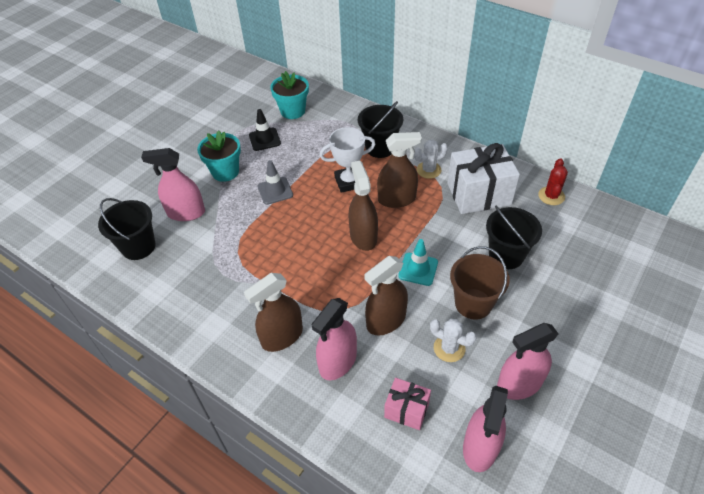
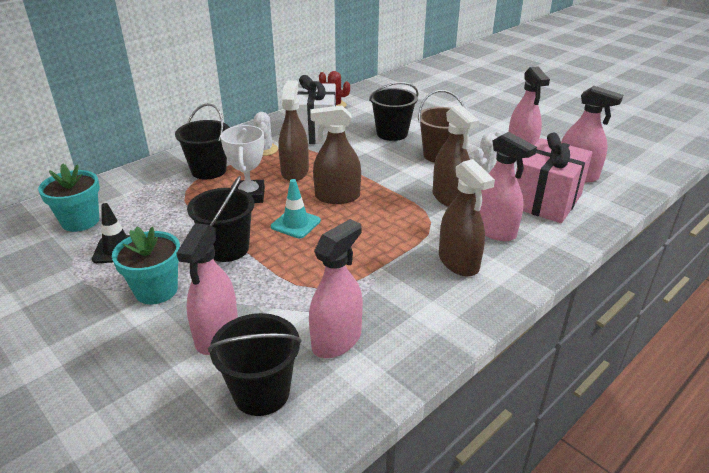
camera: 80 degrees left, 15 degrees down
grey traffic cone [258,160,293,205] -> black bucket [187,176,255,262]
pink gift [384,378,431,430] -> pink gift [516,133,592,223], size x1.86
turquoise traffic cone [398,239,438,286] -> turquoise traffic cone moved to [271,179,321,238]
none -> pink spray bottle [309,219,363,358]

